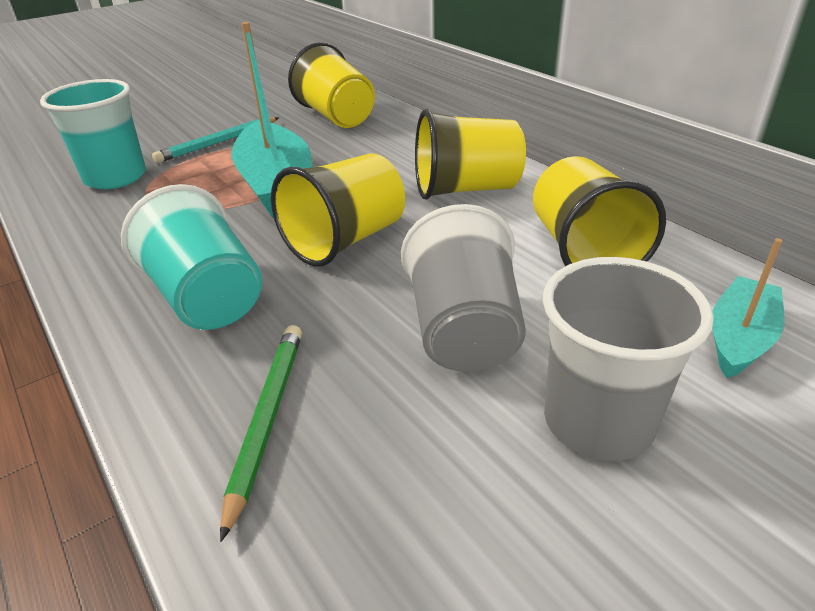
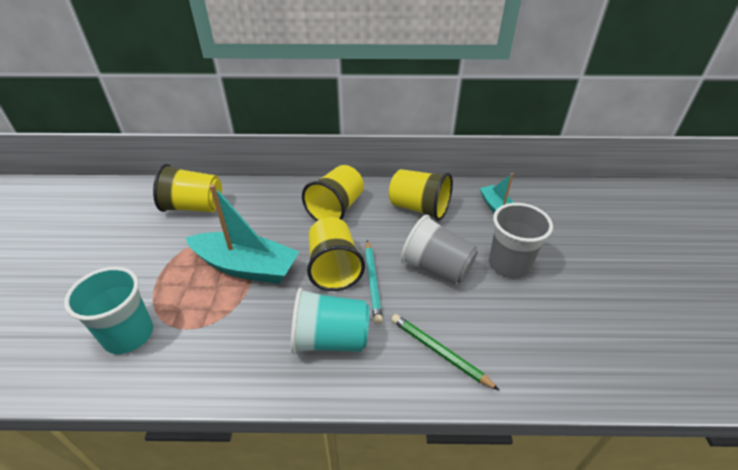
camera: 55 degrees left, 5 degrees up
turquoise pencil [152,117,279,163] -> turquoise pencil moved to [365,240,383,324]

